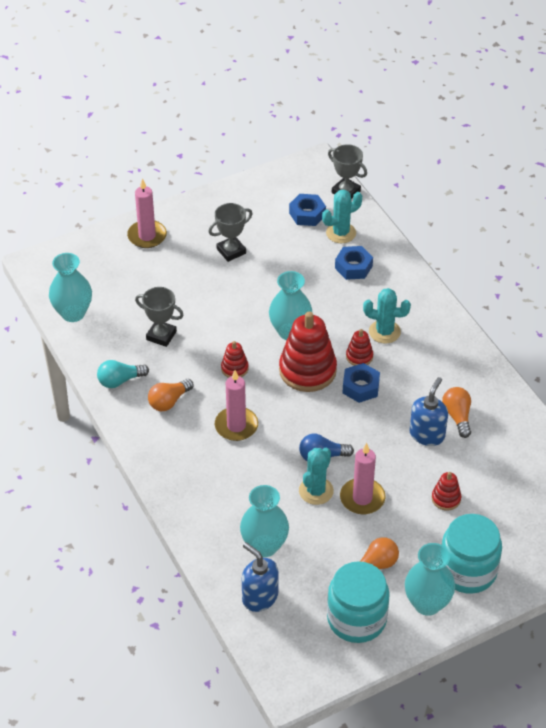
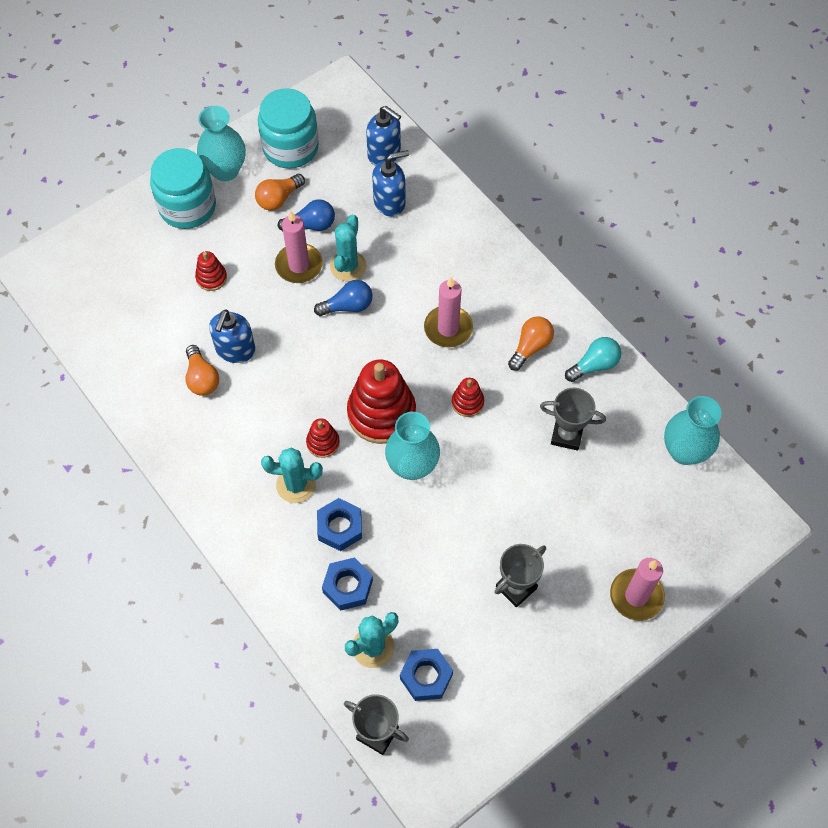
camera: 170 degrees right, 15 degrees up
turquoise vase [240,485,289,557] -> blue soap dispenser [372,150,409,217]
blue nut [342,363,380,403] -> blue nut moved to [317,498,362,551]
none -> blue light bulb [278,199,335,231]

